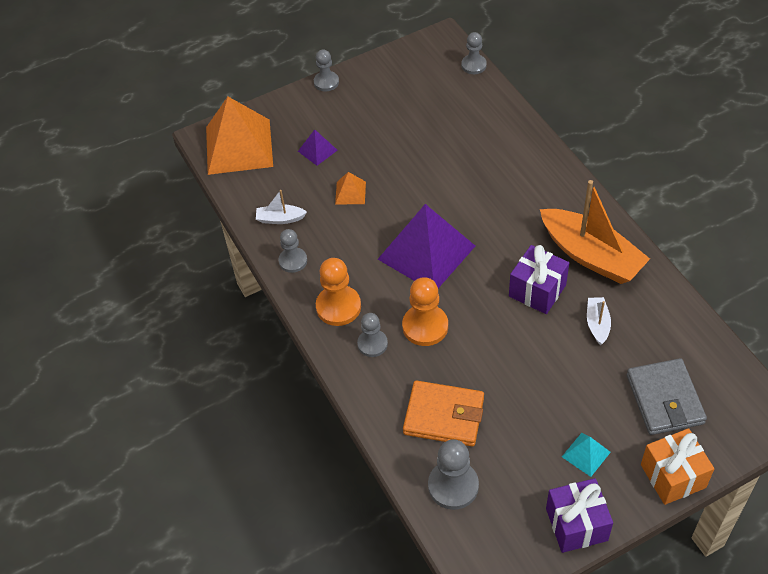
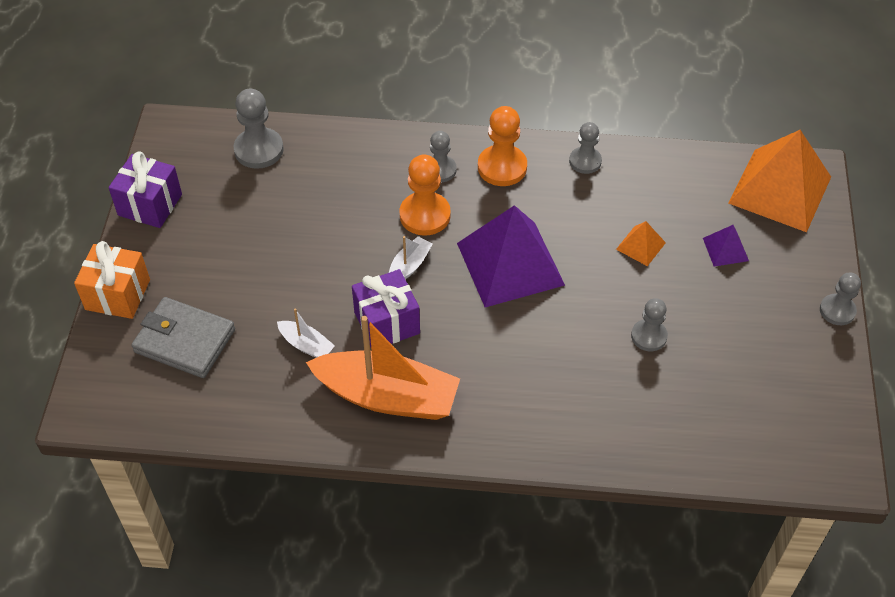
camera: 120 degrees right, 0 degrees up
white boat [256,190,307,224] -> white boat moved to [389,236,433,279]
orange wallet [403,380,484,447] -> none
grey pawn [461,32,487,74] -> grey pawn moved to [631,298,668,351]
orange boat [540,180,650,284] -> orange boat turned 150 degrees counterclockwise [306,316,460,420]
turquoise pyramid [562,433,611,477] -> none

